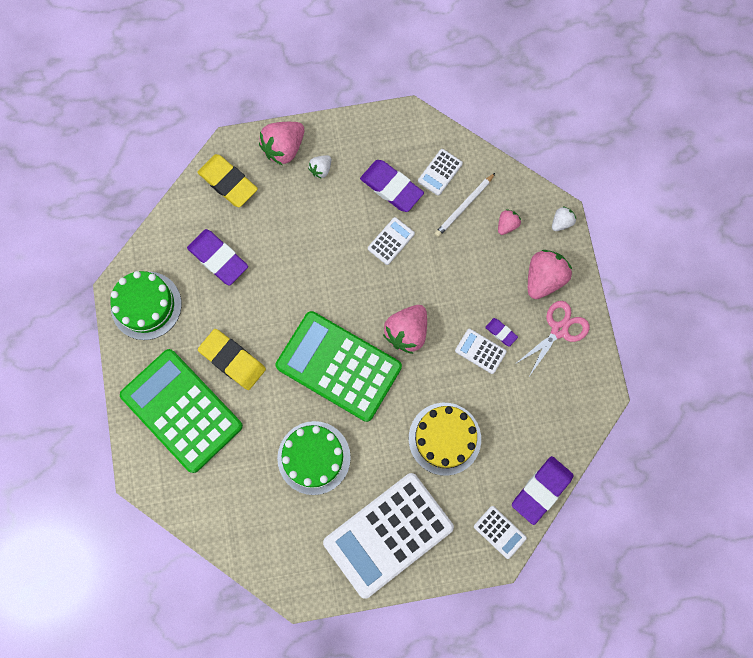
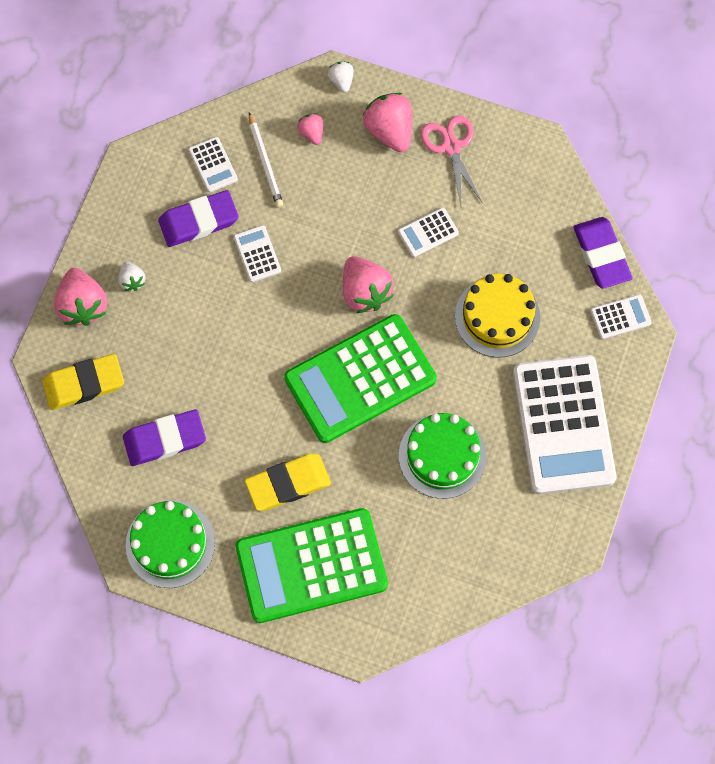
camera: 60 degrees left, 5 degrees down
purple eraser [485,318,518,347] -> none

